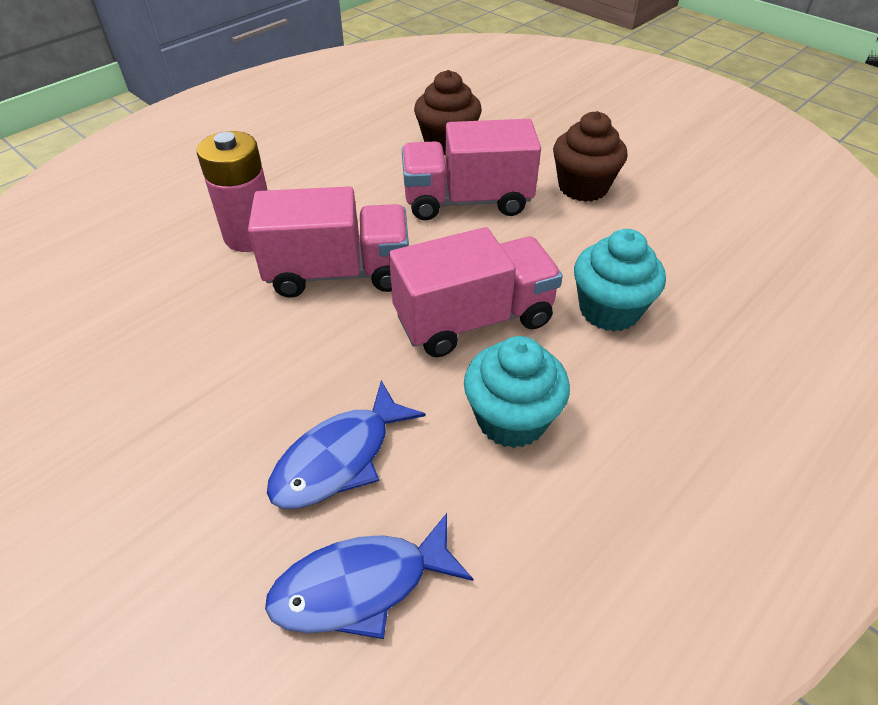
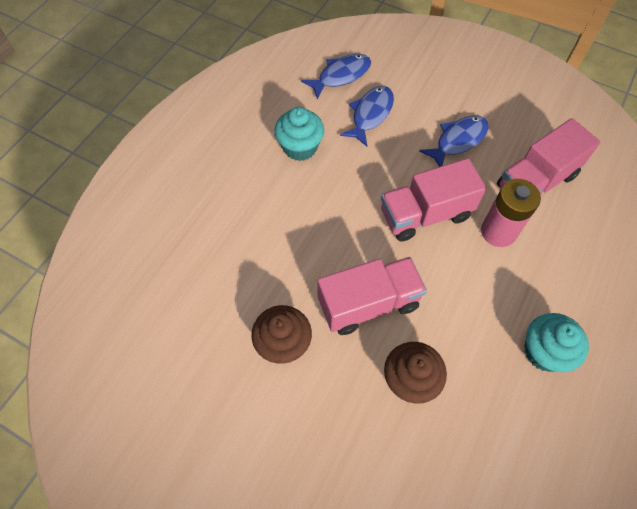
camera: 165 degrees right, 15 degrees up
pink truck [389,227,563,357] -> pink truck moved to [497,118,600,195]
turquoise cupcake [574,229,666,331] -> turquoise cupcake moved to [524,313,589,372]
none -> blue fish [419,115,489,167]

